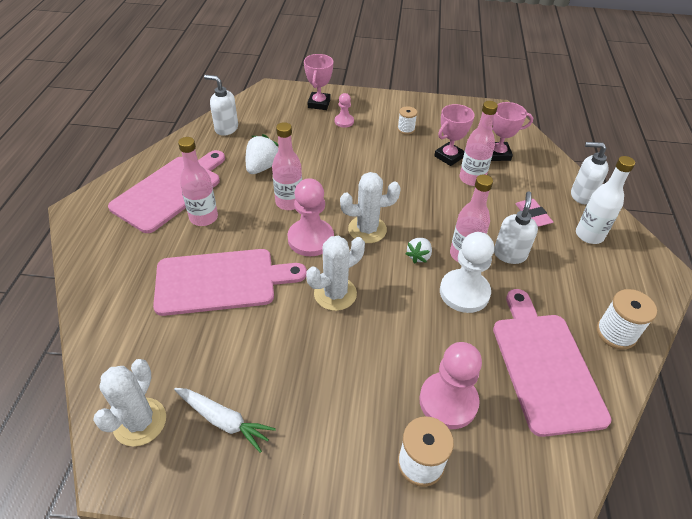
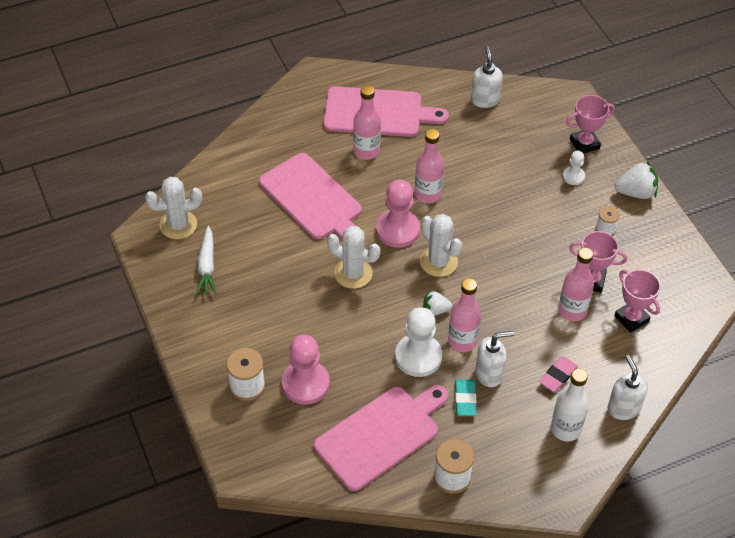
camera: 60 degrees right, 5 degrees up
white strawberry [246,134,278,174] -> white strawberry moved to [615,161,658,199]
pink pawn [335,93,354,128] -> white pawn [563,151,585,185]
none -> turquoise eraser [455,379,476,416]

